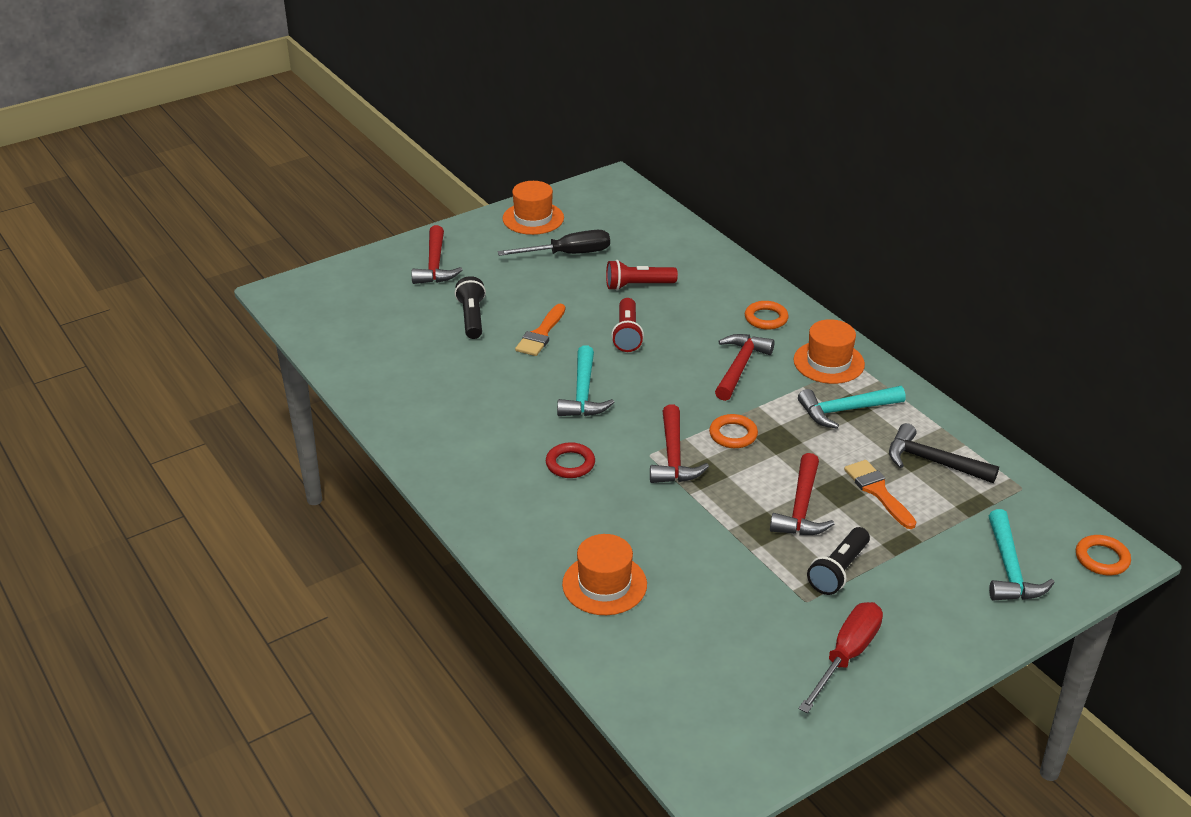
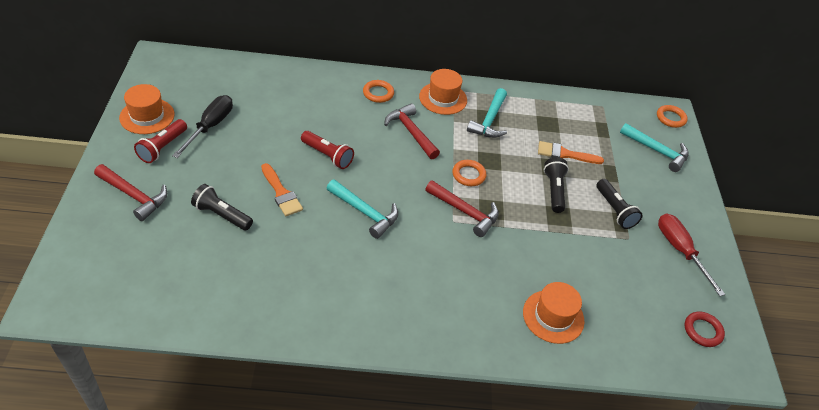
camera: 60 degrees left, 10 degrees up
red ring [546,442,595,478] -> red ring moved to [685,312,725,347]
red flashlight [606,260,678,290] -> red flashlight moved to [134,119,187,163]
red hammer [770,453,834,535] -> black flashlight [544,157,569,213]
black hammer [889,423,999,483] -> none

